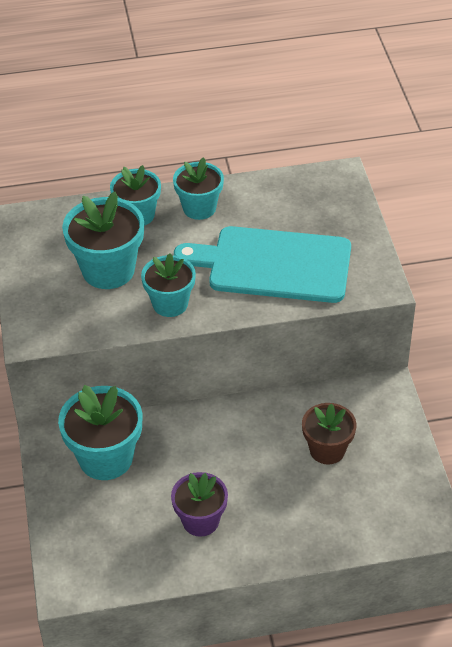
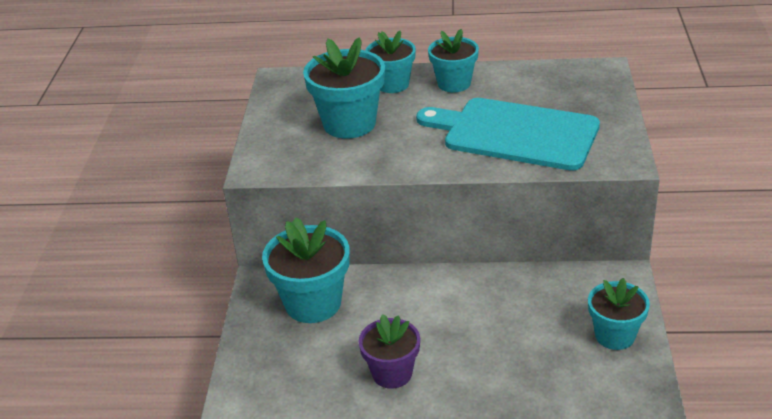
camera: 15 degrees right, 10 degrees down
turquoise flower pot [141,254,196,317] -> turquoise flower pot moved to [588,278,650,350]
brown flower pot [302,403,357,465] -> none

